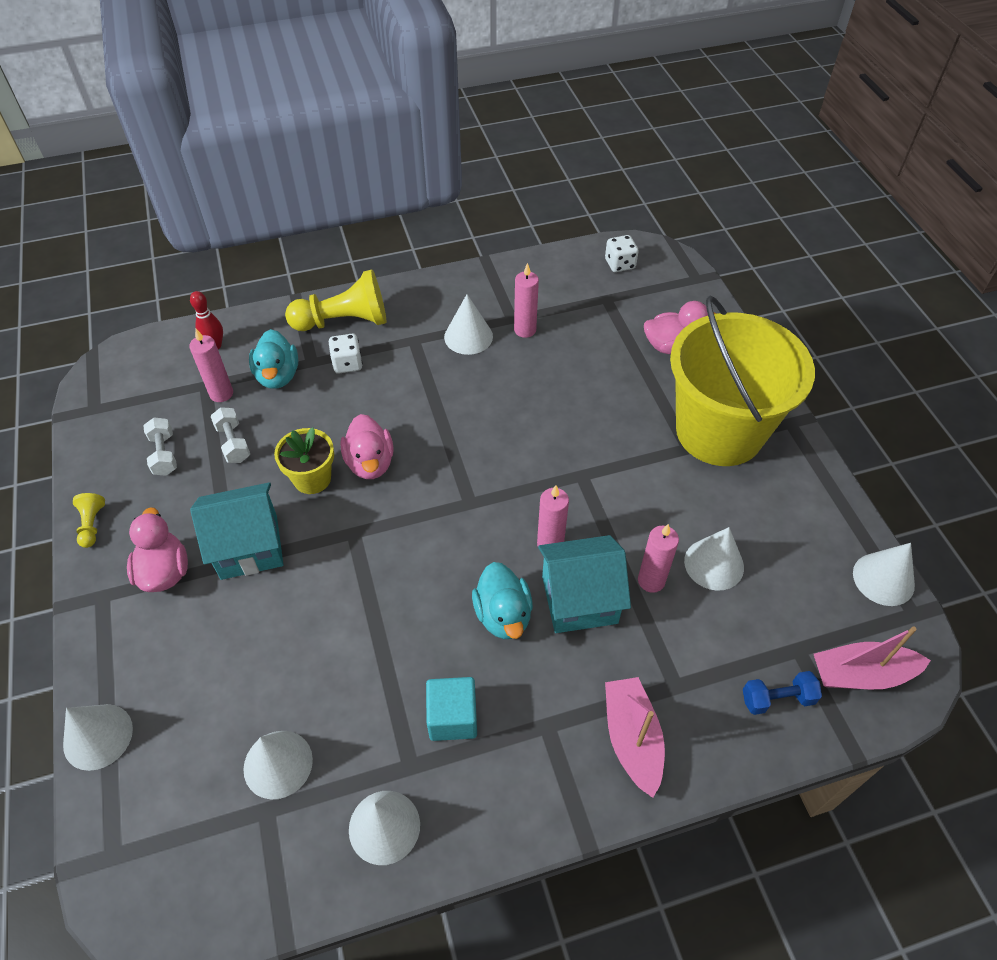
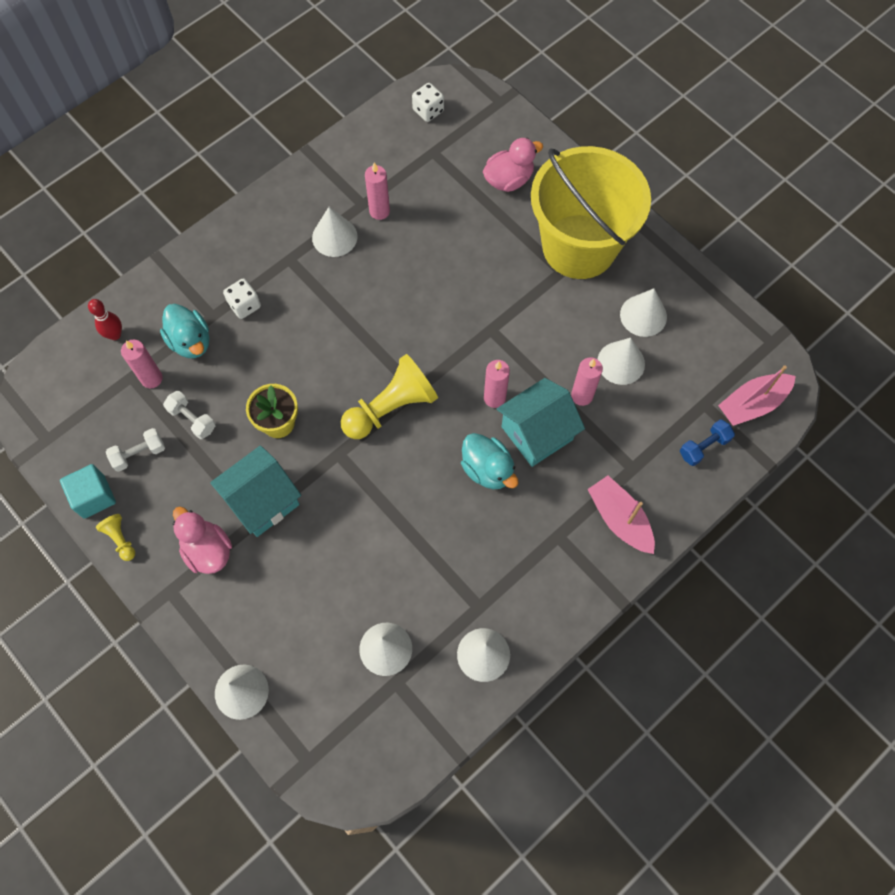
camera: 25 degrees left, 15 degrees up
white dumbbell [143,417,177,476] -> white dumbbell turned 75 degrees counterclockwise [106,428,165,472]
yellow pawn [285,270,386,331] -> yellow pawn moved to [341,354,438,439]
pink duck [340,414,394,479] -> none
turquoise cube [426,677,477,741] -> turquoise cube moved to [60,464,116,519]
white cone [853,543,915,606] -> white cone moved to [620,289,667,337]

